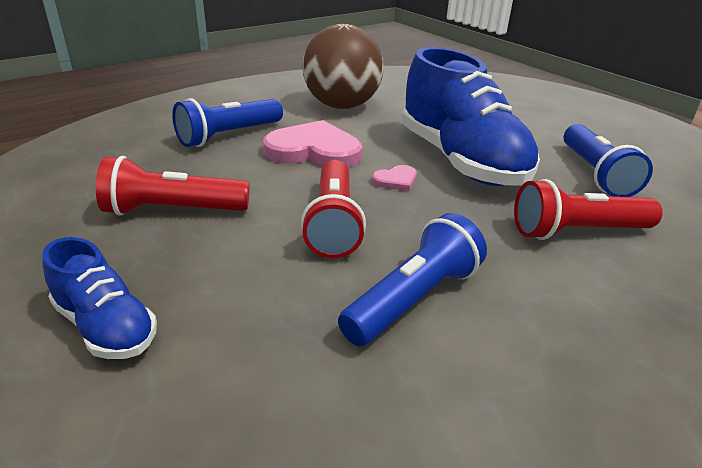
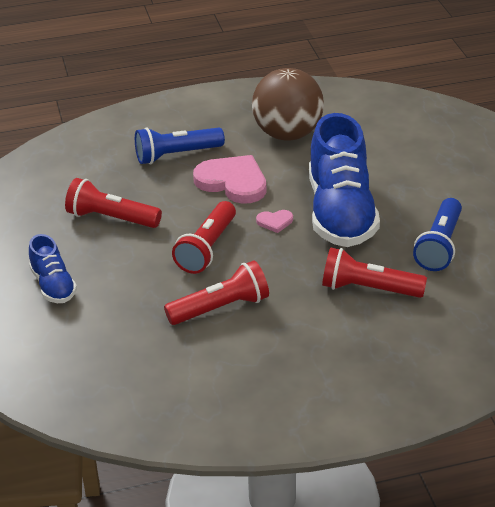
camera: 25 degrees right, 5 degrees up
blue flashlight [338,213,487,346] -> red flashlight [164,261,269,325]

